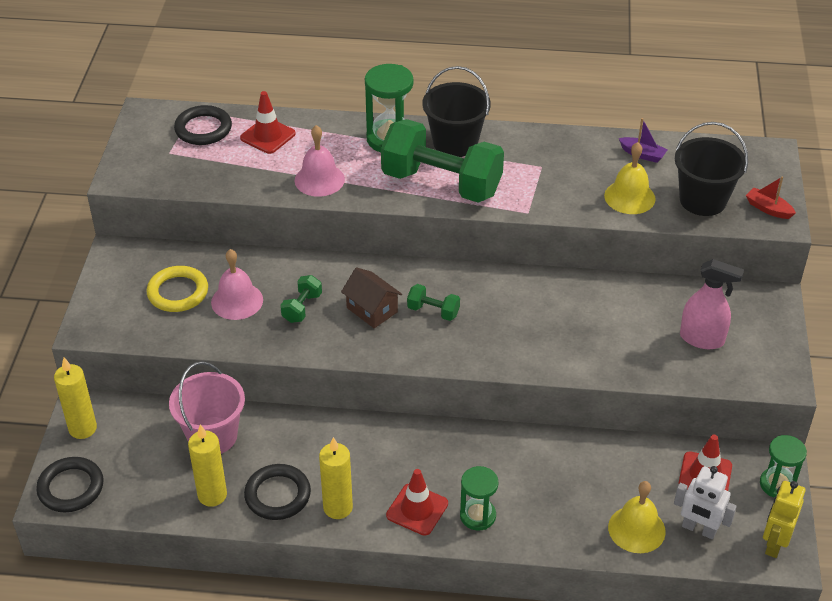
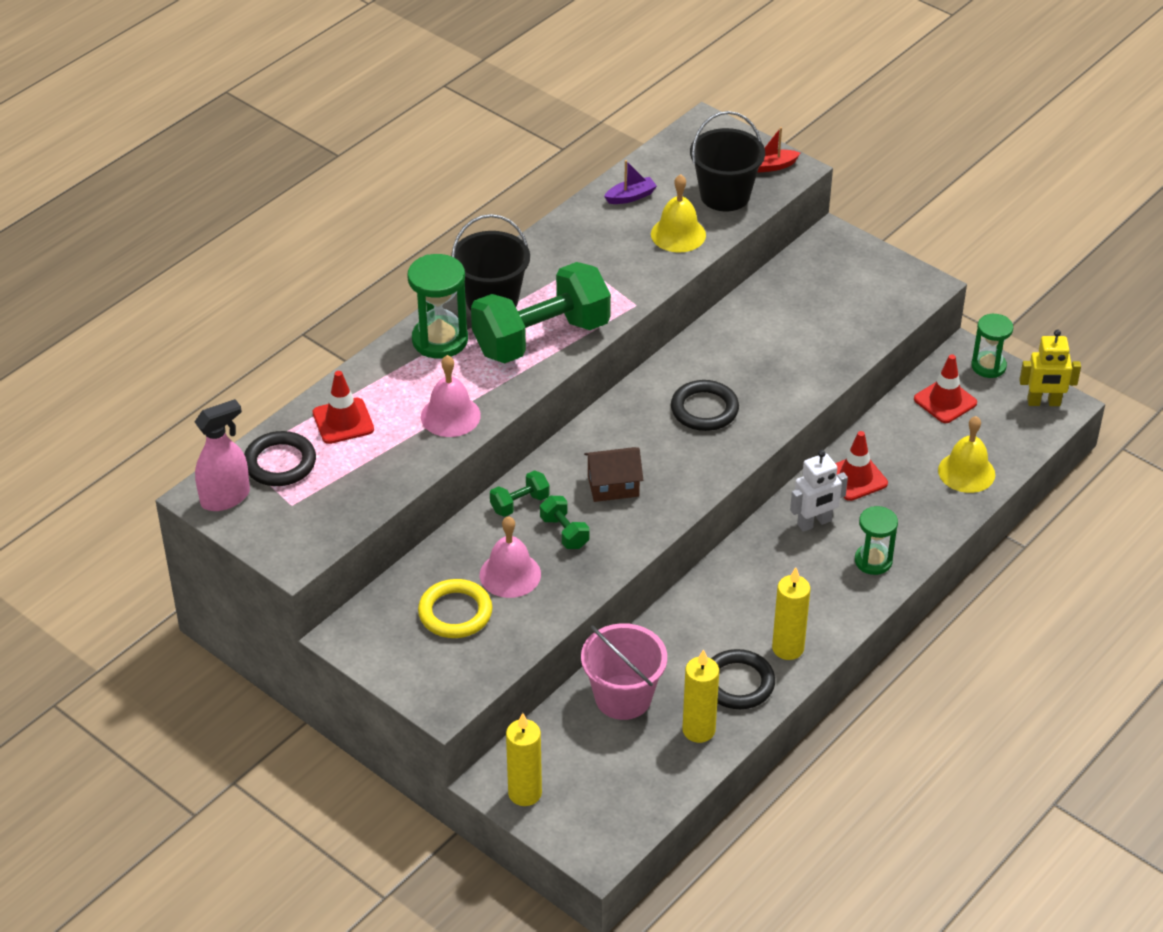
camera: 55 degrees left, 0 degrees up
black ring [36,457,104,512] -> black ring moved to [671,380,739,431]
red traffic cone [386,469,448,536] -> red traffic cone moved to [835,431,888,501]
green dumbbell [407,284,460,321] -> green dumbbell moved to [490,470,550,517]
white robot [674,466,737,539] -> white robot moved to [790,450,848,532]
pink spray bottle [680,259,744,349] -> pink spray bottle moved to [194,399,250,511]
yellow robot [763,481,805,558] -> yellow robot turned 60 degrees counterclockwise [1019,330,1081,406]

